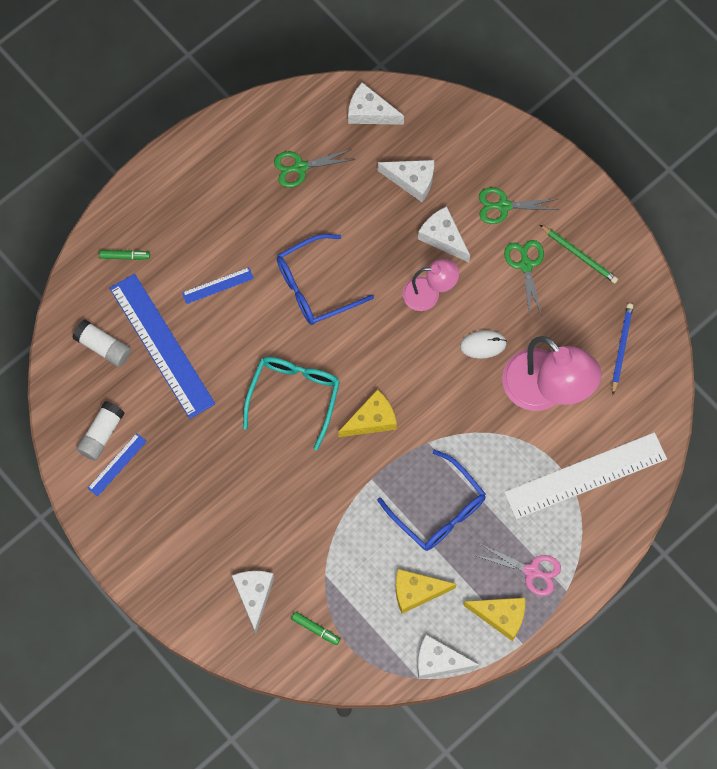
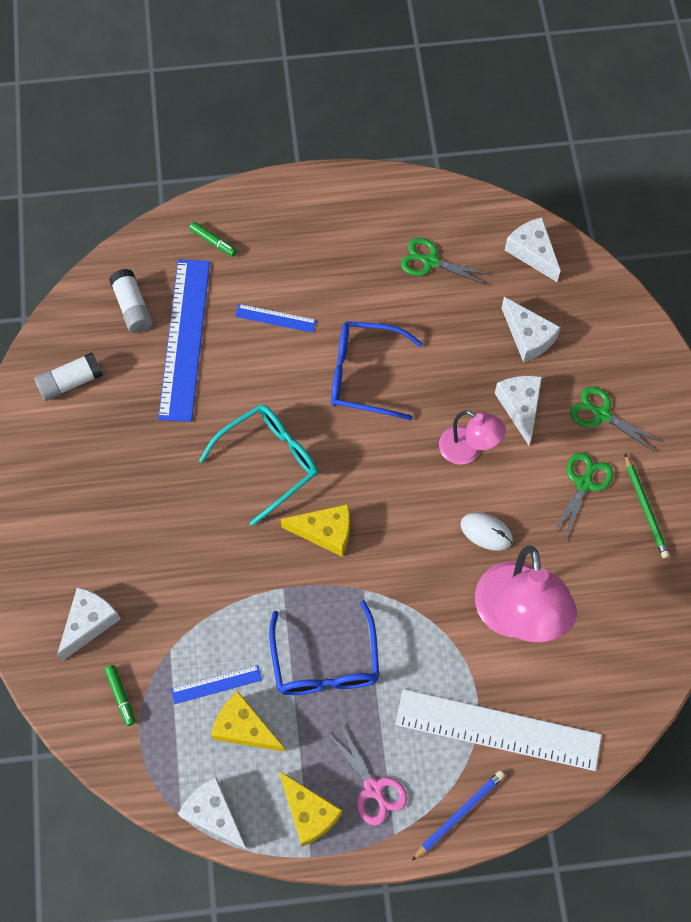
camera: 35 degrees right, 5 degrees down
blue ruler [88,433,147,497] -> blue ruler moved to [171,665,262,704]
blue pencil [612,303,633,395] -> blue pencil moved to [412,771,505,861]

